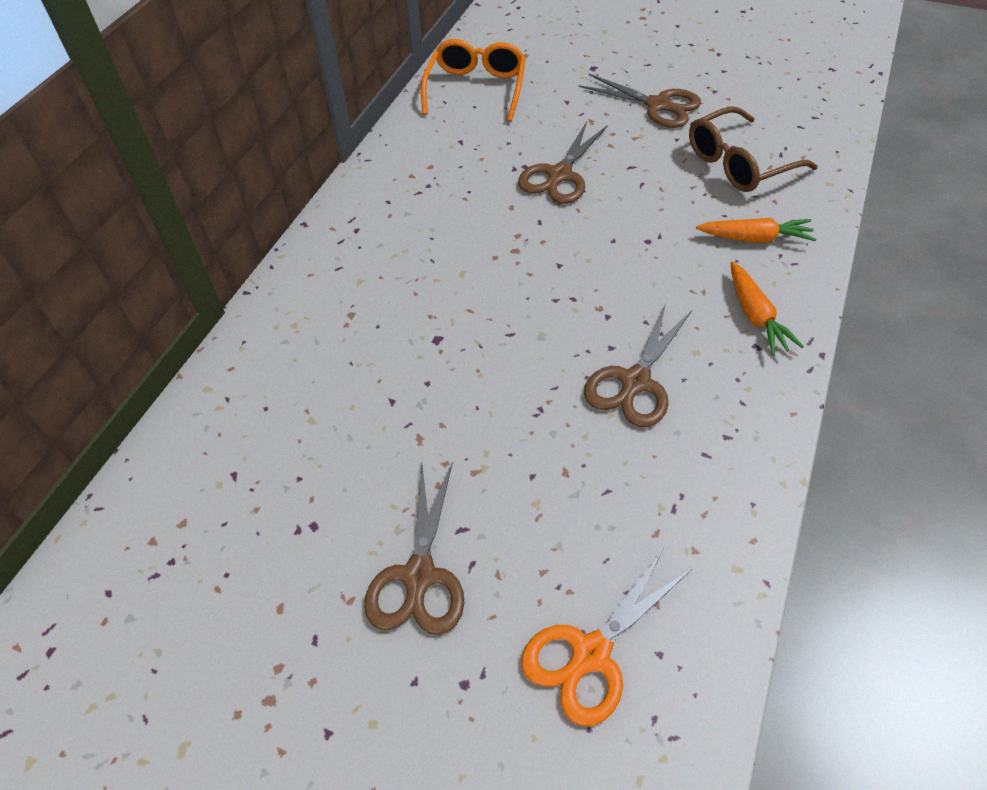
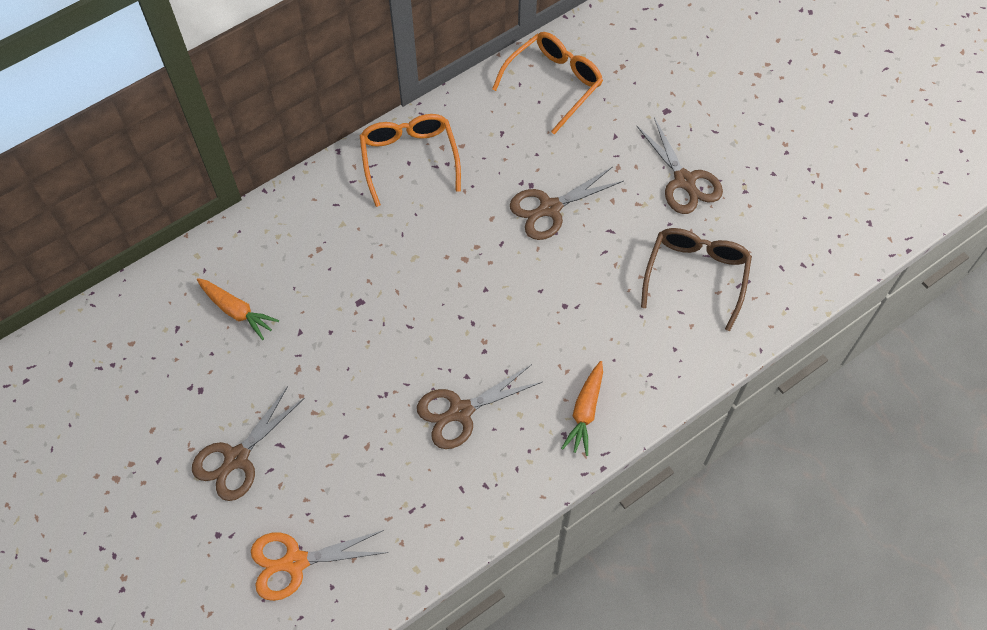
camera: 30 degrees right, 10 degrees up
brown glasses [689,106,818,192] -> brown glasses turned 105 degrees clockwise [641,228,752,331]
orange carrot [696,218,816,243] -> orange carrot moved to [197,278,279,340]
none -> orange glasses [360,114,461,207]

